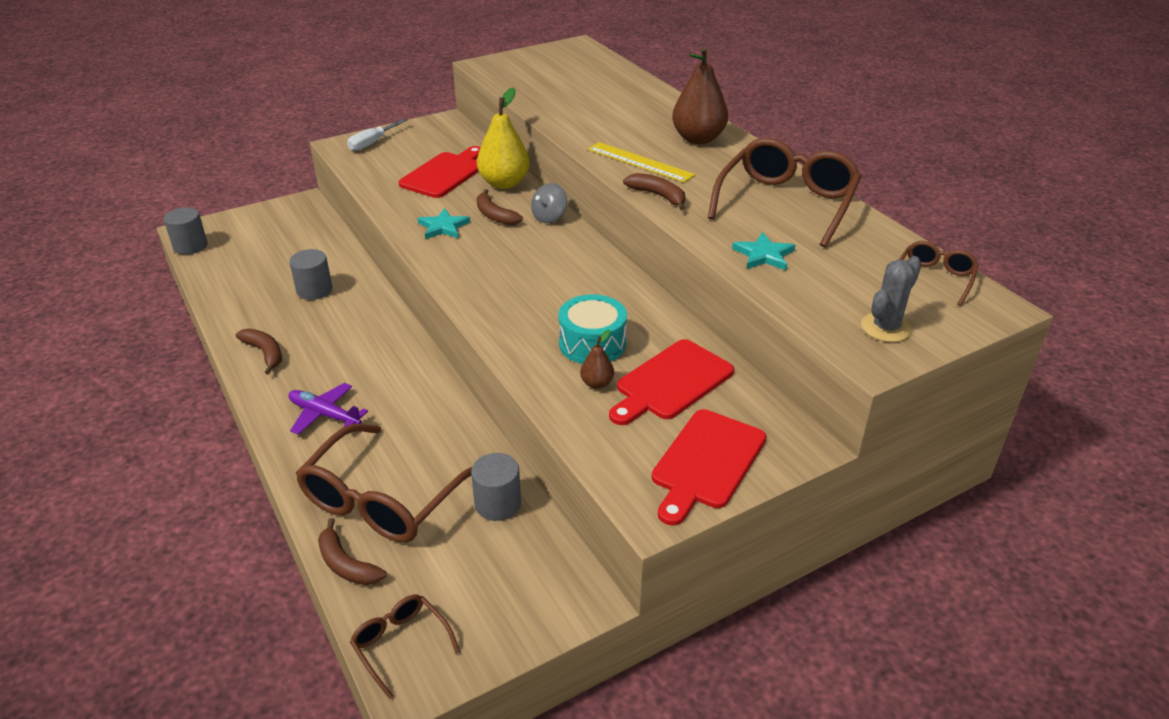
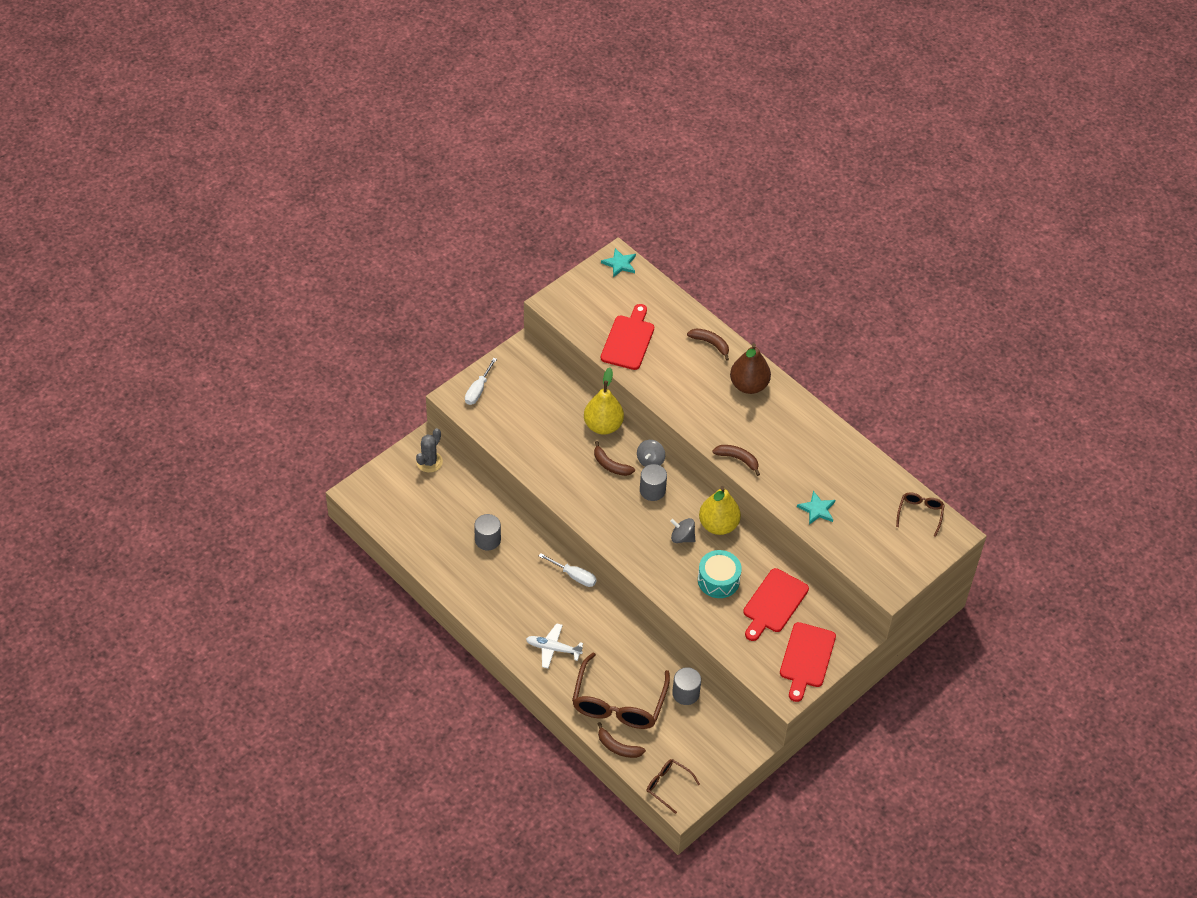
camera: 15 degrees left, 15 degrees up
grey cylinder [164,208,208,255] -> grey cylinder moved to [640,464,667,501]
brown banana [236,329,282,374] -> brown banana moved to [687,329,729,361]
purple plane [288,383,368,435] -> white plane [526,623,583,668]
red cutting board [398,146,481,198] -> red cutting board moved to [601,304,654,370]
turquoise star [417,208,470,239] -> turquoise star moved to [601,248,636,277]
brown pear [580,329,614,389] -> none
yellow ruler [588,142,695,183] -> none
brown glasses [708,138,861,247] -> none
grey cactus [861,256,922,342] -> grey cactus moved to [416,428,443,473]
none -> white screwdriver [539,553,597,587]
none -> grey spinning top [670,518,695,543]
none -> yellow pear [699,486,741,535]

